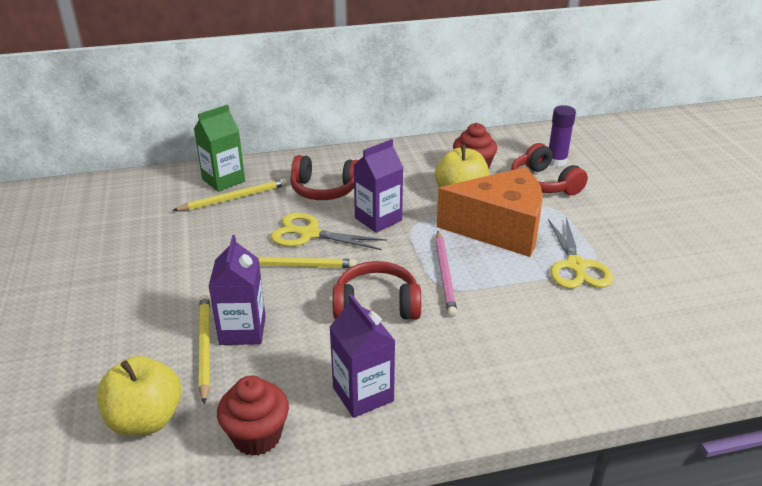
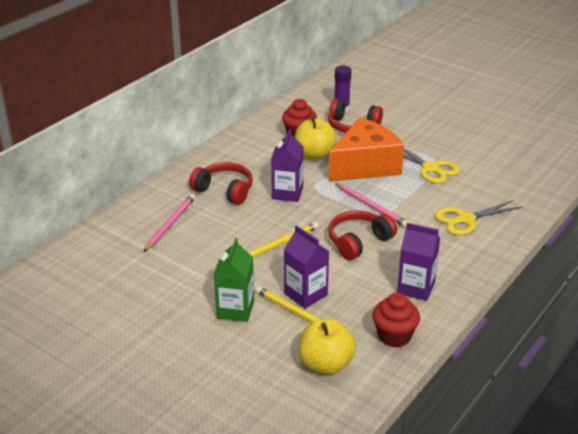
camera: 40 degrees left, 0 degrees up
yellow pencil [172,179,287,211] -> pink pencil [143,194,195,252]
green carton [194,105,245,192] -> green carton moved to [214,238,254,322]
yellow scissors [271,213,387,250] -> yellow scissors moved to [435,200,522,235]
red headphones [290,155,359,200] -> red headphones turned 120 degrees counterclockwise [189,162,253,205]

